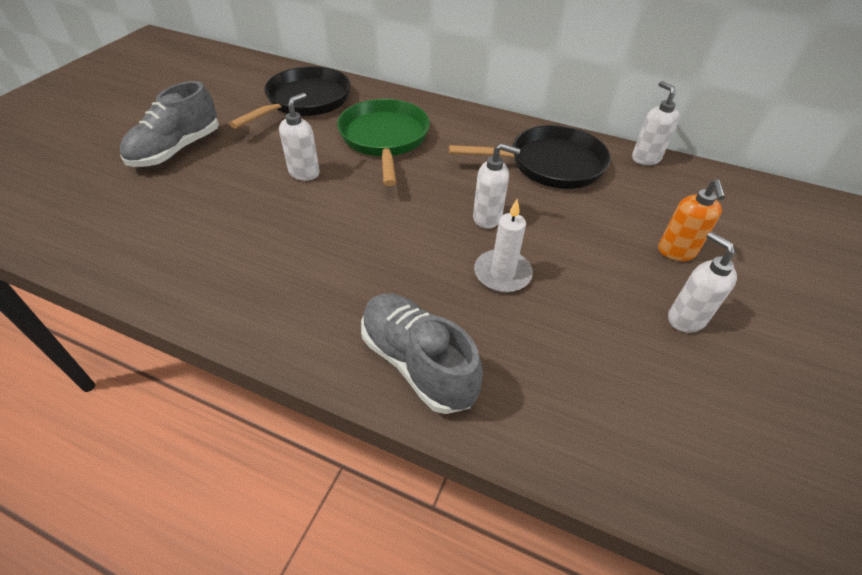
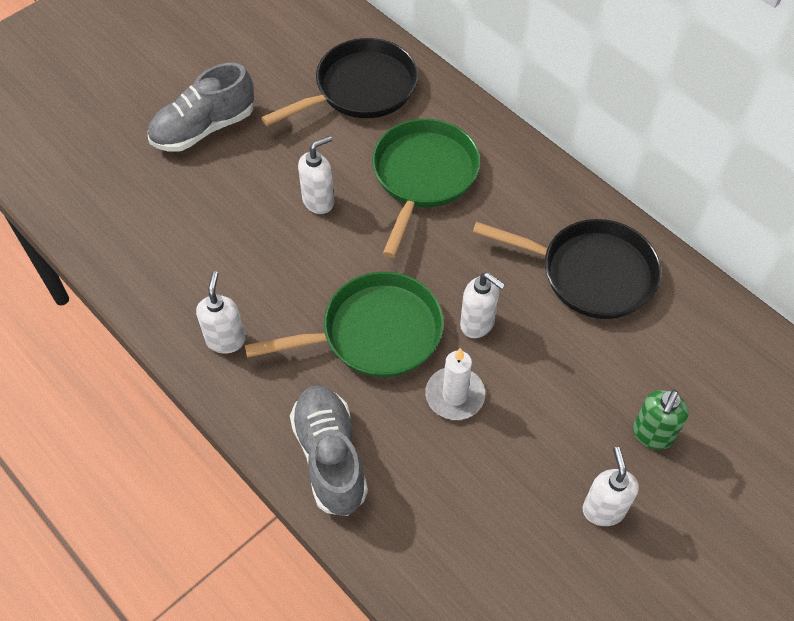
camera: 25 degrees right, 10 degrees up
white soap dispenser [632,81,679,165] -> white soap dispenser moved to [196,271,245,354]
orange soap dispenser [658,179,725,261] -> green soap dispenser [633,390,689,450]
none -> green pan [245,272,444,377]

